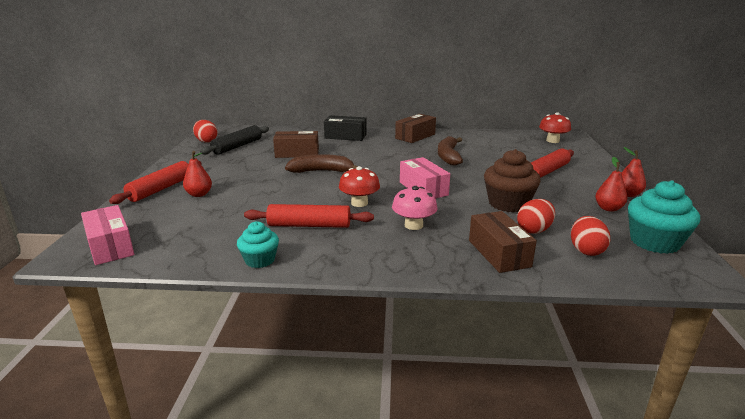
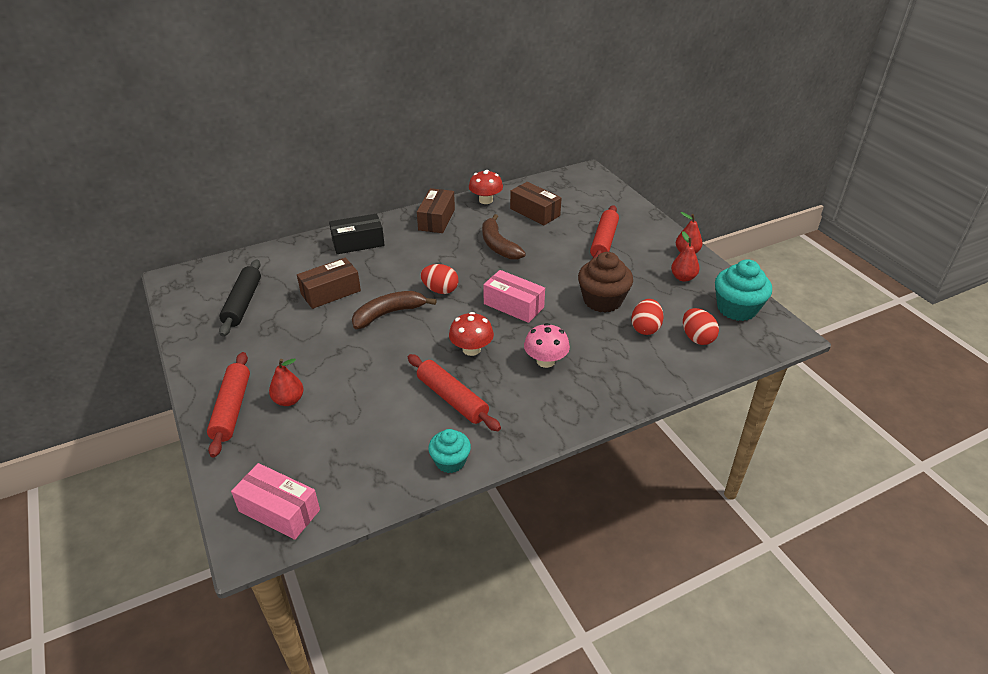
camera: 30 degrees left, 15 degrees up
red egg [193,120,218,143] -> red egg moved to [421,264,458,294]
red rolling pin [244,204,374,228] -> red rolling pin turned 75 degrees clockwise [408,354,501,431]
brown box [469,211,537,273] -> brown box moved to [510,182,562,225]
red mushroom [539,112,571,143] -> red mushroom moved to [469,170,503,204]

